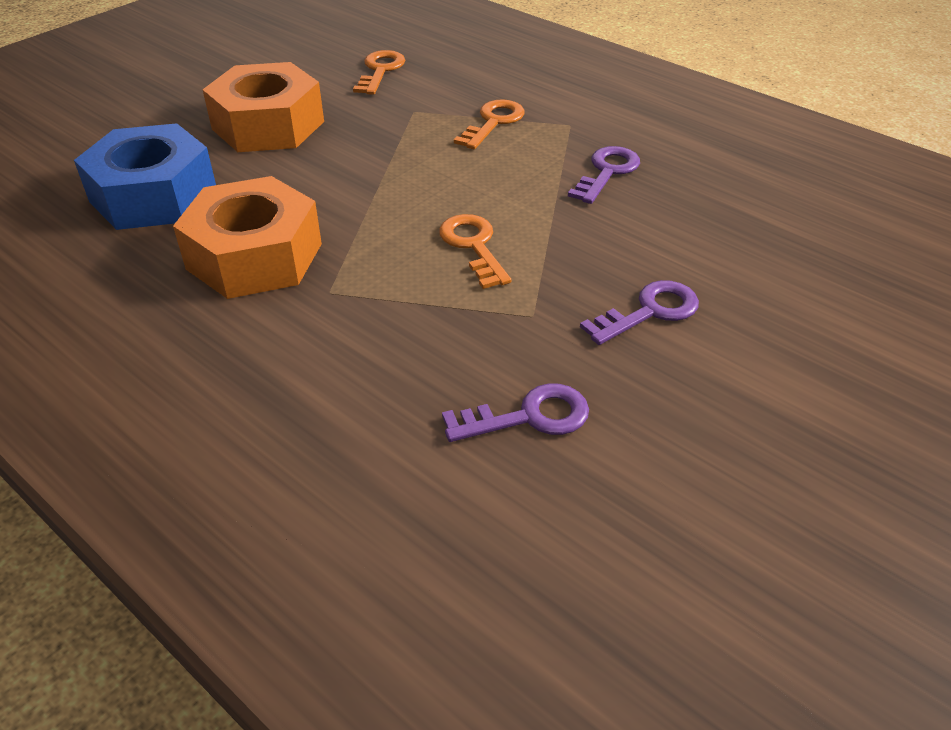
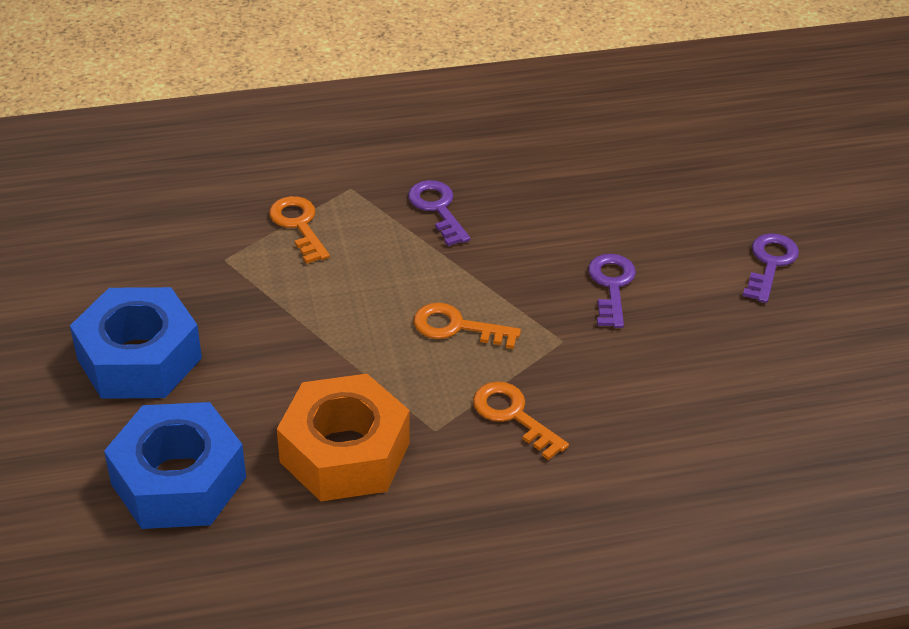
camera: 55 degrees left, 0 degrees up
orange nut [202,62,324,152] -> blue nut [70,287,202,399]
orange key [353,50,405,95] -> orange key moved to [473,382,569,460]
purple key [442,383,589,442] -> purple key moved to [743,233,799,303]

